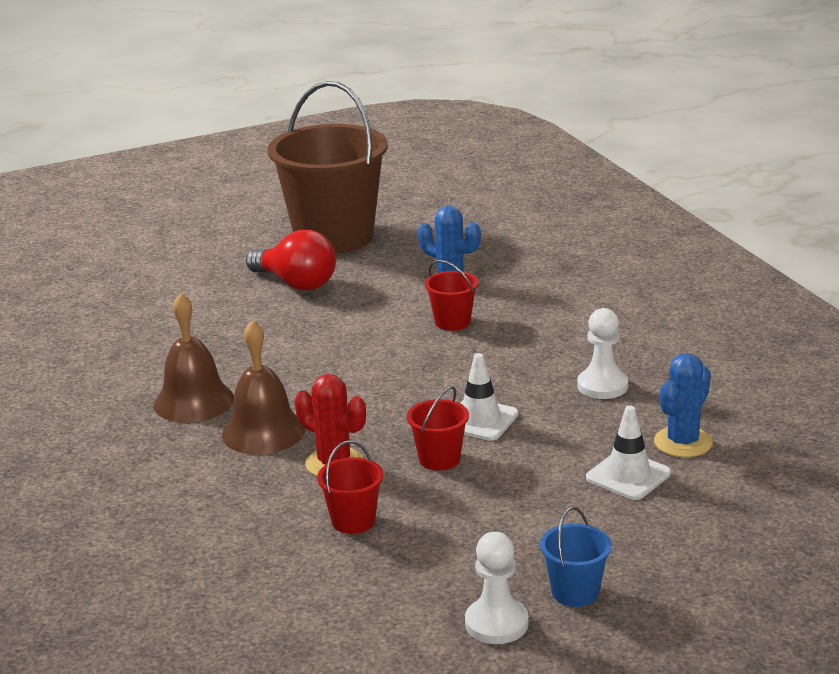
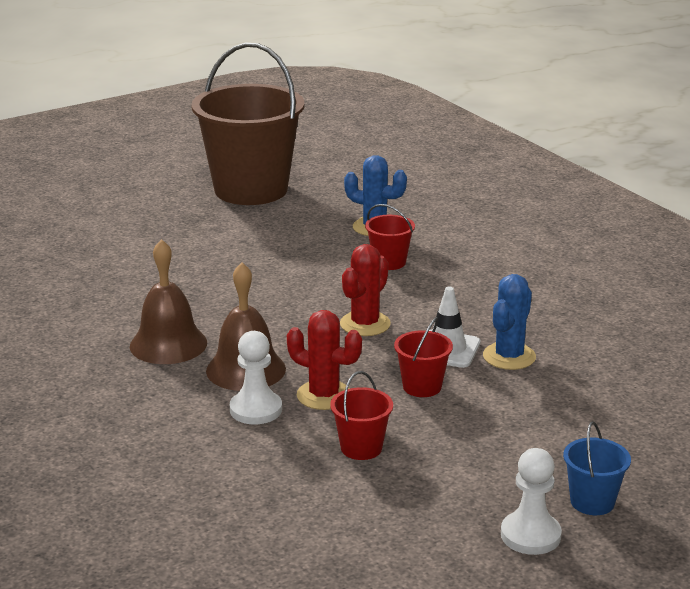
camera: 10 degrees left, 0 degrees up
red light bulb [246,230,336,291] -> none
white pawn [577,308,628,399] -> white pawn moved to [230,331,282,424]
white traffic cone [586,405,671,500] -> none
blue cactus [654,353,713,457] -> blue cactus moved to [483,274,536,370]
none -> red cactus [340,244,391,336]

